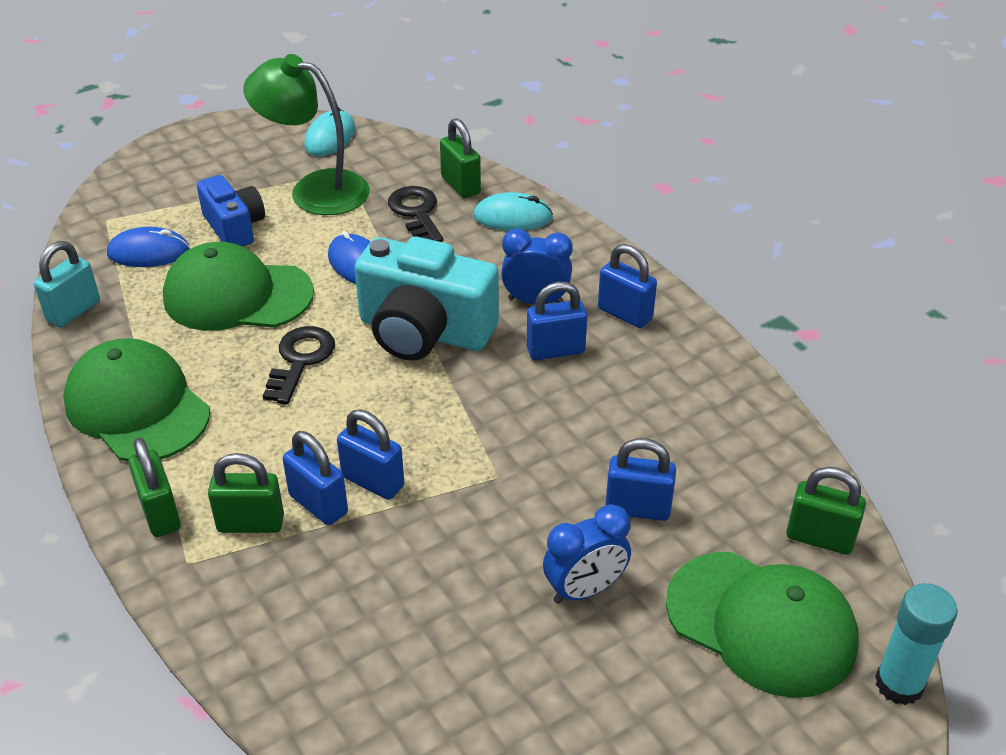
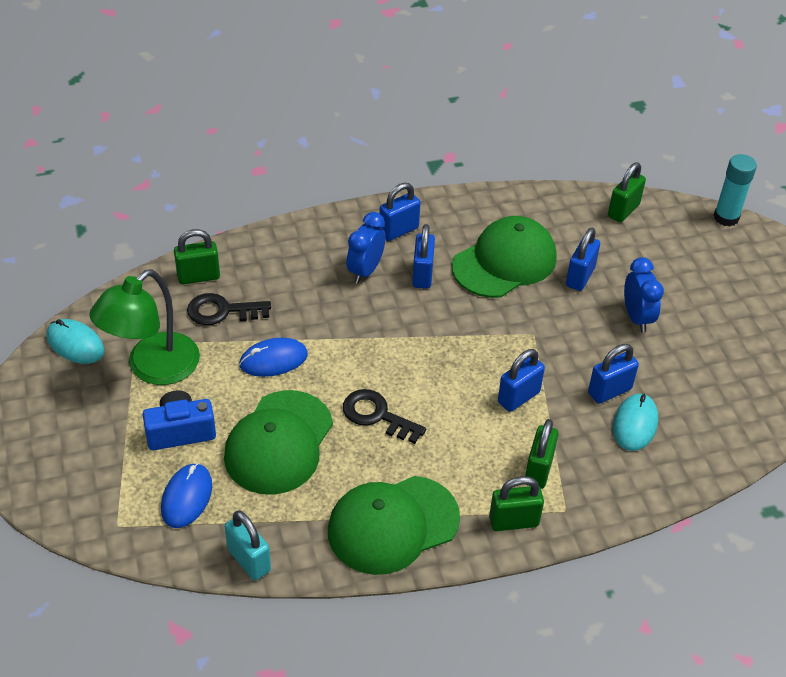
camera: 75 degrees left, 5 degrees up
blue padlock [283,431,348,525] -> blue padlock moved to [588,344,639,404]
turquoise camera [354,236,499,361] -> none
turquoise mouse [473,192,553,231] -> turquoise mouse moved to [613,394,658,451]
green cap [666,552,858,698] -> green cap moved to [452,216,557,298]

